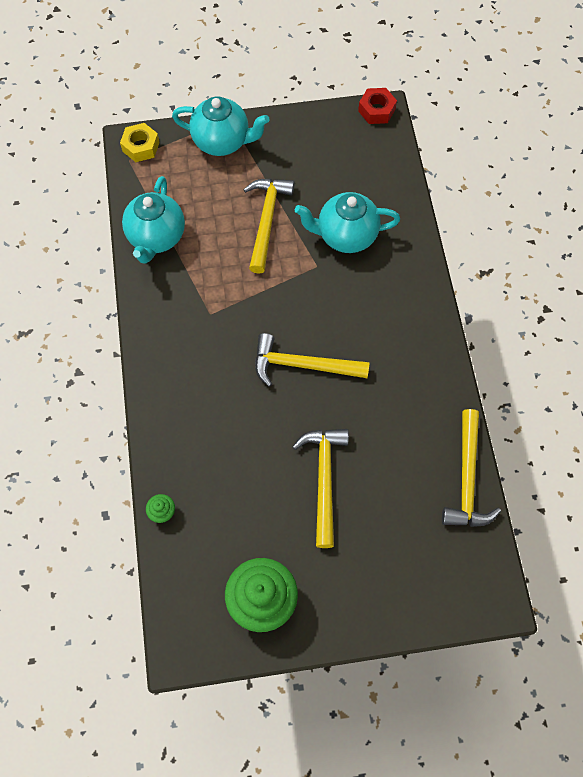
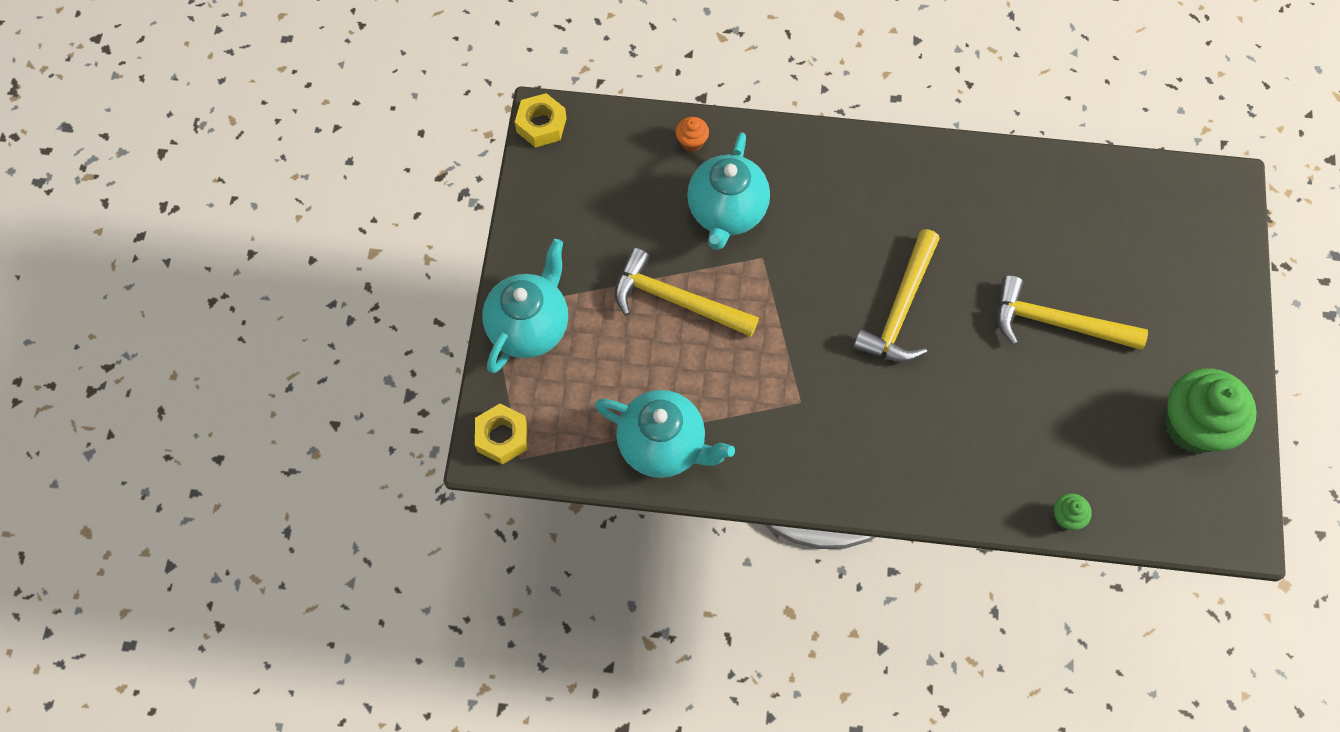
camera: 75 degrees left, 0 degrees up
red nut [358,88,397,124] -> yellow nut [515,93,567,147]
yellow hammer [442,409,501,527] -> none
none -> orange cupcake [675,117,709,152]

